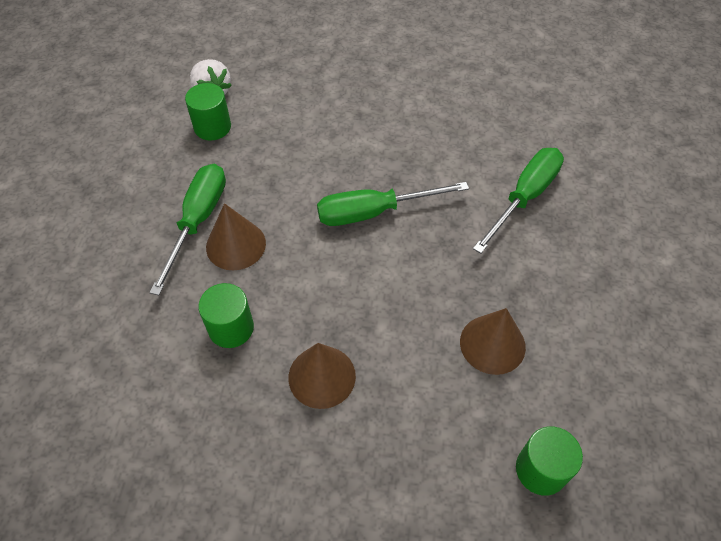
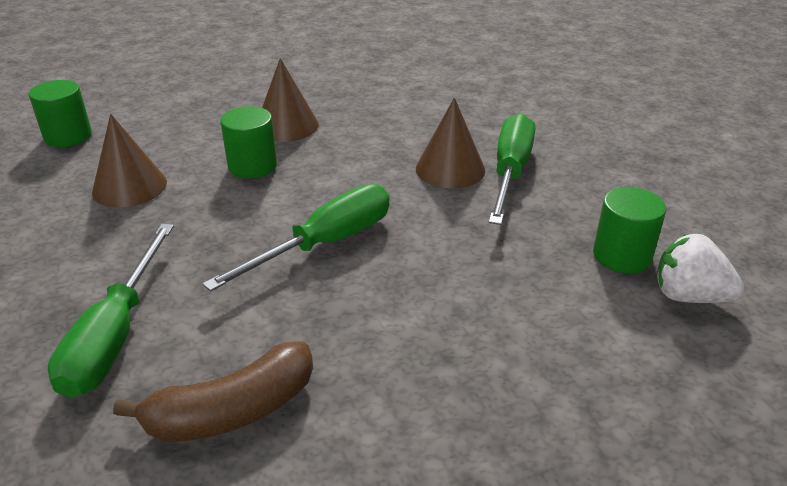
camera: 150 degrees right, 20 degrees down
green screwdriver [149,164,226,295] -> green screwdriver turned 150 degrees counterclockwise [489,114,535,225]
green cylinder [198,283,254,348] -> green cylinder moved to [220,106,277,178]
none -> brown banana [113,341,313,442]

